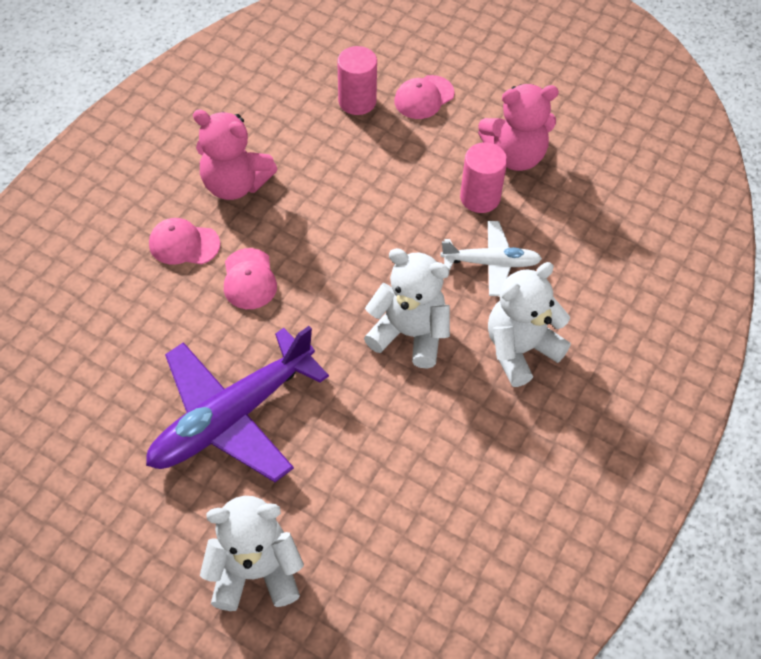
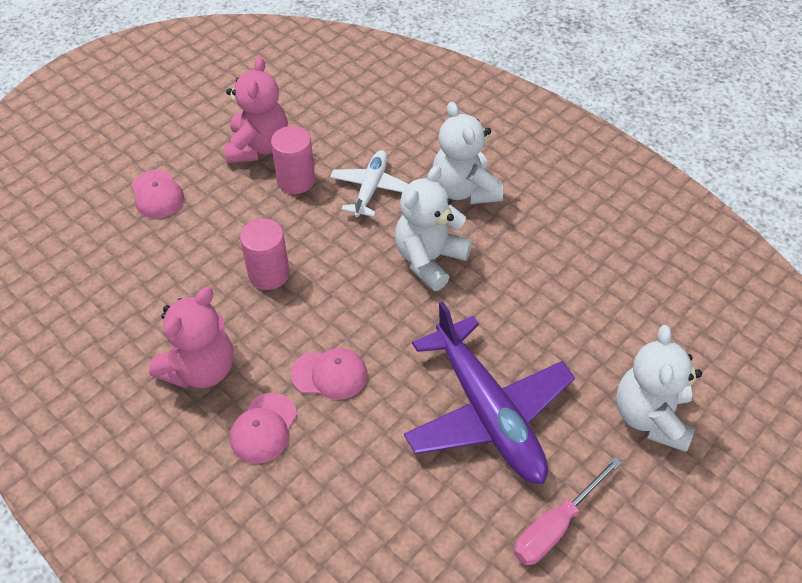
camera: 75 degrees left, 5 degrees down
pink cylinder [337,46,377,115] -> pink cylinder moved to [240,218,290,290]
none -> pink screwdriver [514,457,622,565]

